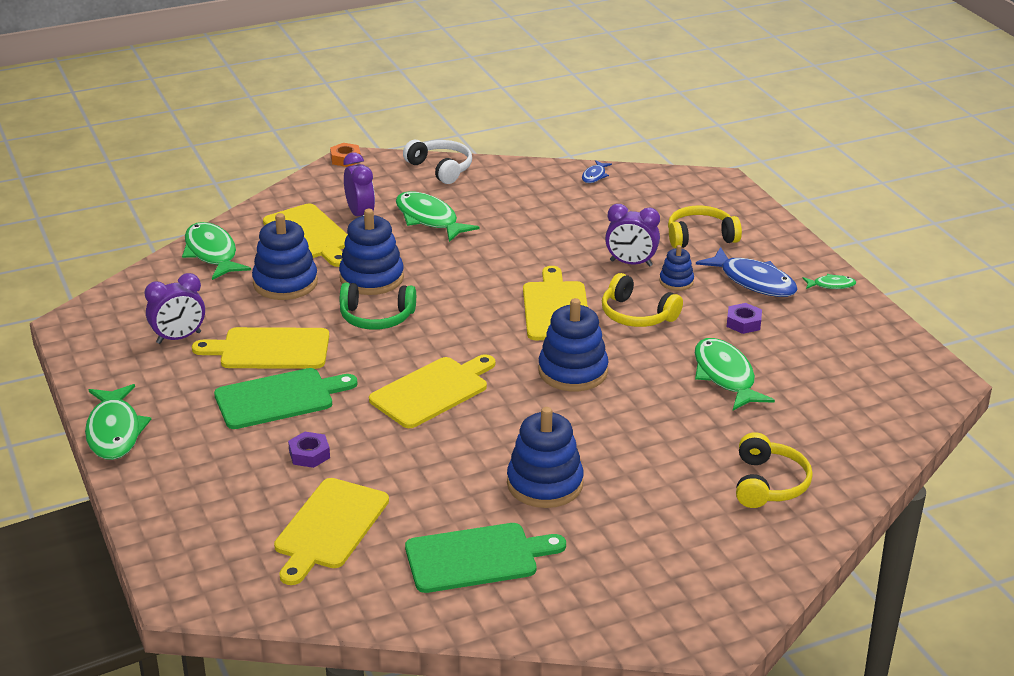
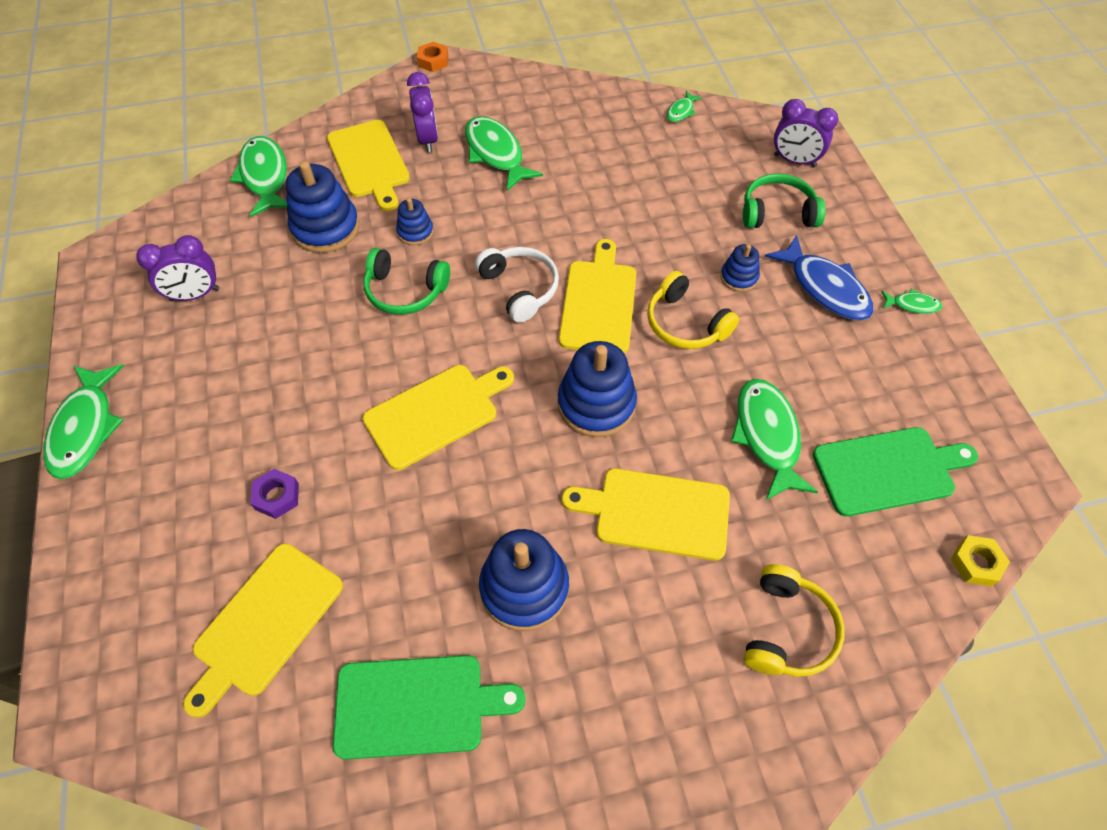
camera: 10 degrees right, 25 degrees up
yellow cutting board [192,327,329,369] -> yellow cutting board moved to [562,468,730,561]
green cutting board [214,368,358,429] -> green cutting board moved to [813,427,978,517]
blue stacking toy [339,209,404,295] -> blue stacking toy [396,198,434,245], size x0.53
white headphones [403,140,472,184] -> white headphones moved to [475,247,559,323]
blue fish [582,160,612,183] -> green fish [667,91,702,122]
purple clock [605,204,660,267] -> purple clock moved to [774,99,838,167]
yellow headphones [668,205,742,248] -> green headphones [743,173,826,228]
purple nut [727,303,762,334] -> none
none -> yellow nut [950,535,1010,586]

